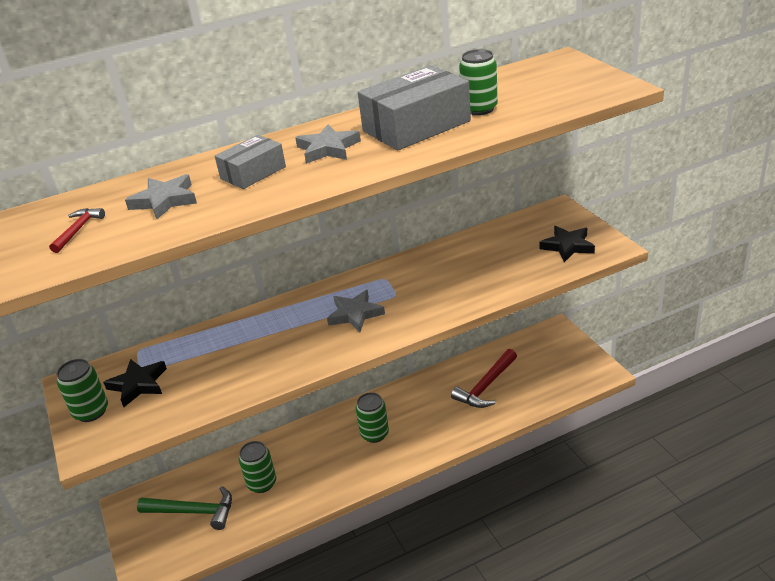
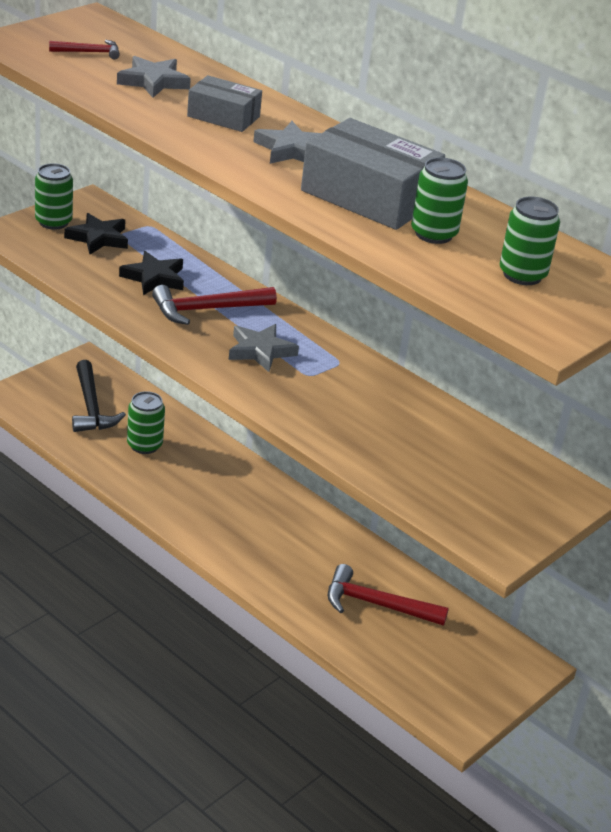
camera: 60 degrees right, 0 degrees up
green hammer [137,486,232,530] -> black hammer [72,360,126,432]
green can [356,392,389,443] -> green can moved to [500,197,560,285]
black star [540,226,595,262] -> black star moved to [119,251,184,295]
none -> red hammer [152,285,277,325]

